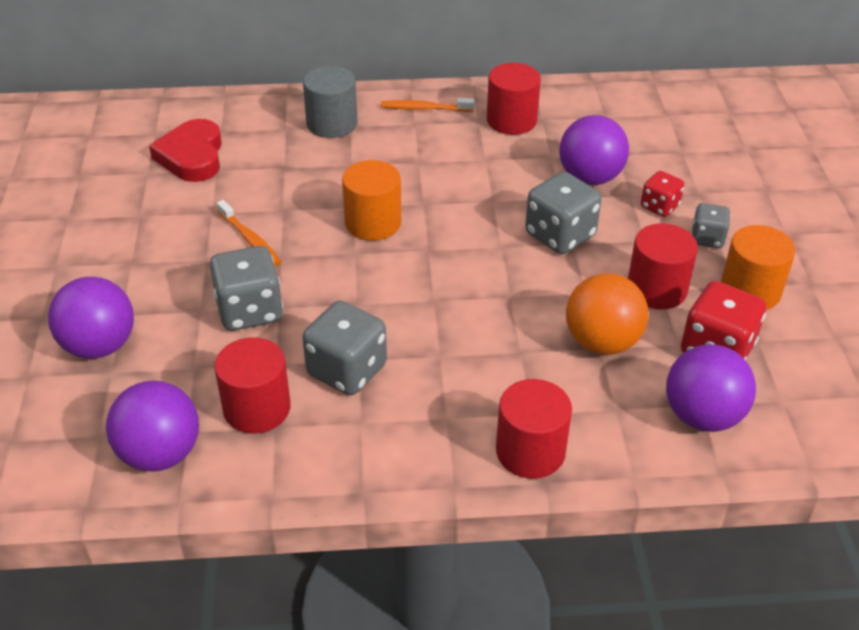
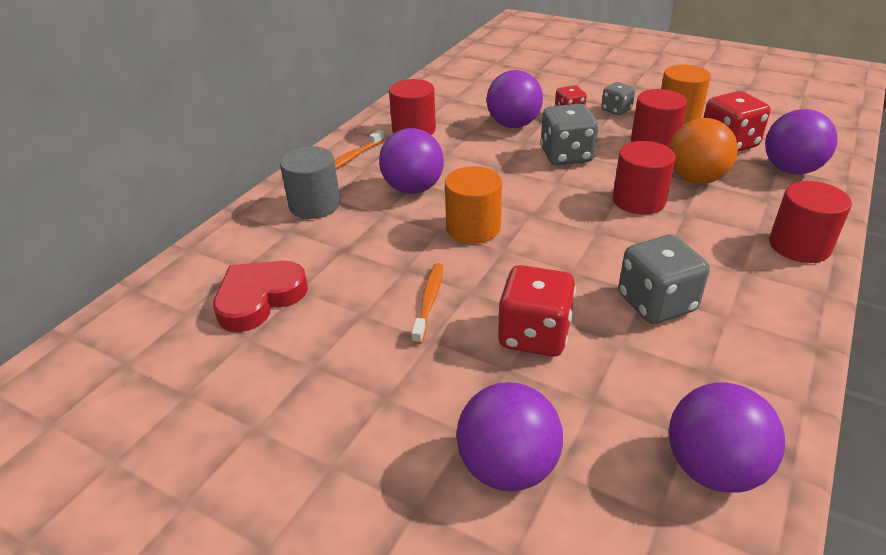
camera: 55 degrees left, 5 degrees down
red heart [149,119,222,182] -> red heart turned 105 degrees clockwise [213,261,308,332]
grey dice [210,246,283,331] -> red dice [497,265,576,357]
red cylinder [214,337,291,434] -> red cylinder moved to [613,141,676,214]
orange toothbrush [217,200,282,266] -> orange toothbrush turned 75 degrees counterclockwise [411,263,443,345]
none -> purple ball [379,128,444,194]

